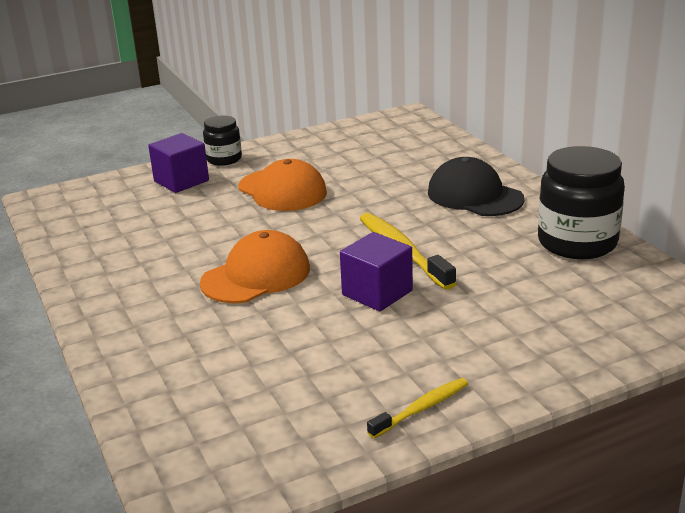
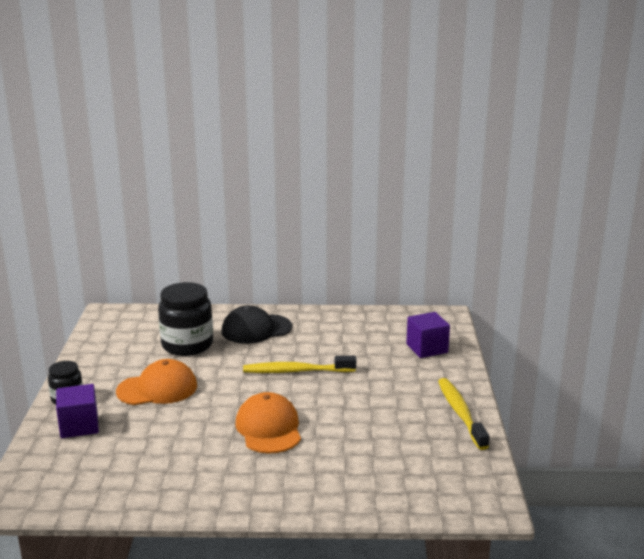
camera: 65 degrees left, 5 degrees down
purple cube [340,232,413,311] -> purple cube moved to [406,312,450,358]
yellow toothbrush [367,378,468,439] -> yellow toothbrush [438,378,489,450], size x1.66
black jar [538,146,625,259] -> black jar moved to [158,282,213,356]

